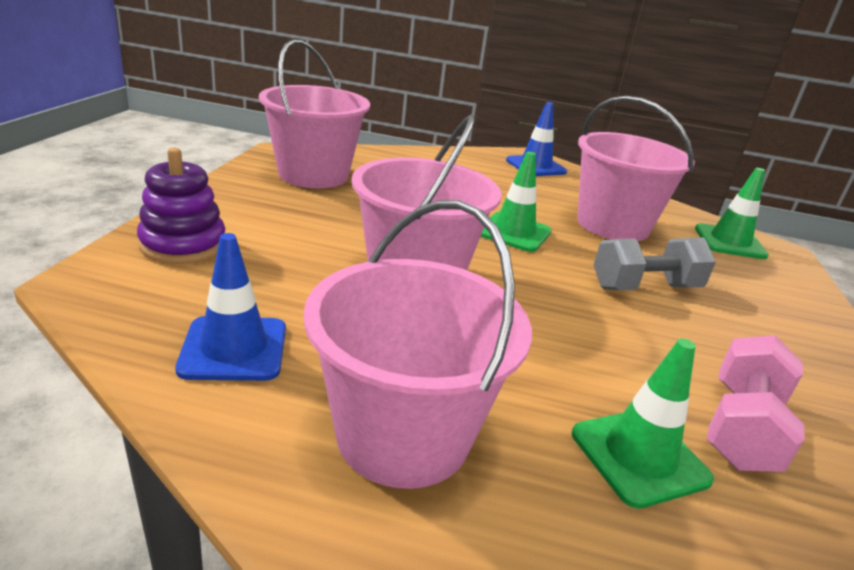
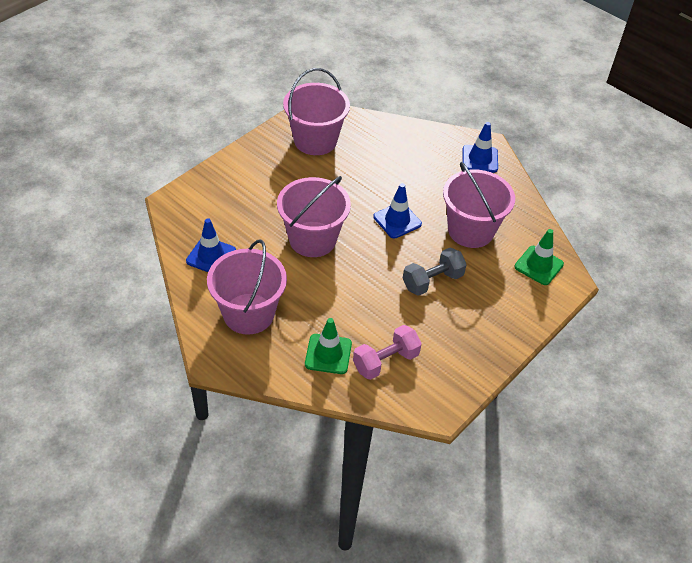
camera: 30 degrees right, 20 degrees up
purple stacking toy [137,147,225,264] -> none
green traffic cone [481,152,552,252] -> blue traffic cone [373,183,422,239]
grey dumbbell [594,238,716,291] -> grey dumbbell turned 45 degrees counterclockwise [403,248,467,296]

